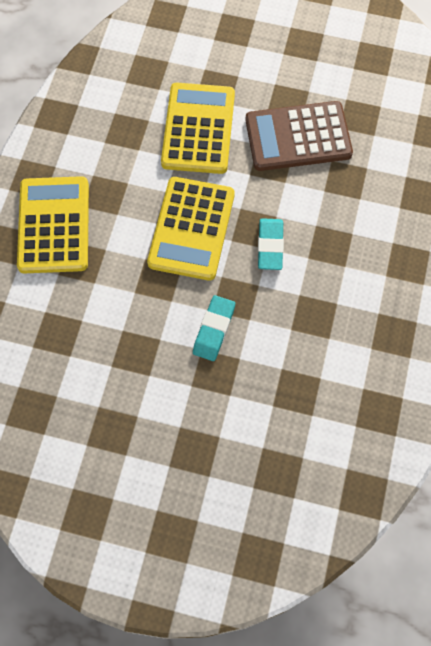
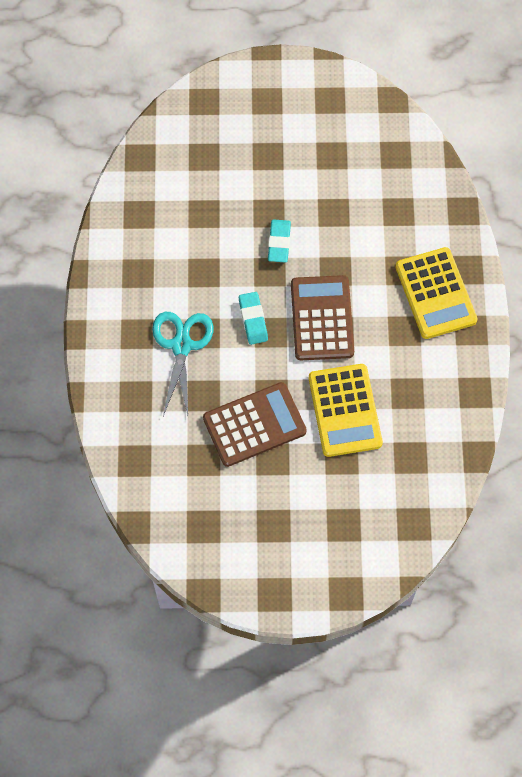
camera: 165 degrees right, 0 degrees up
yellow calculator [147,177,235,281] -> brown calculator [291,275,354,360]
none -> turquoise scissors [152,312,214,416]

